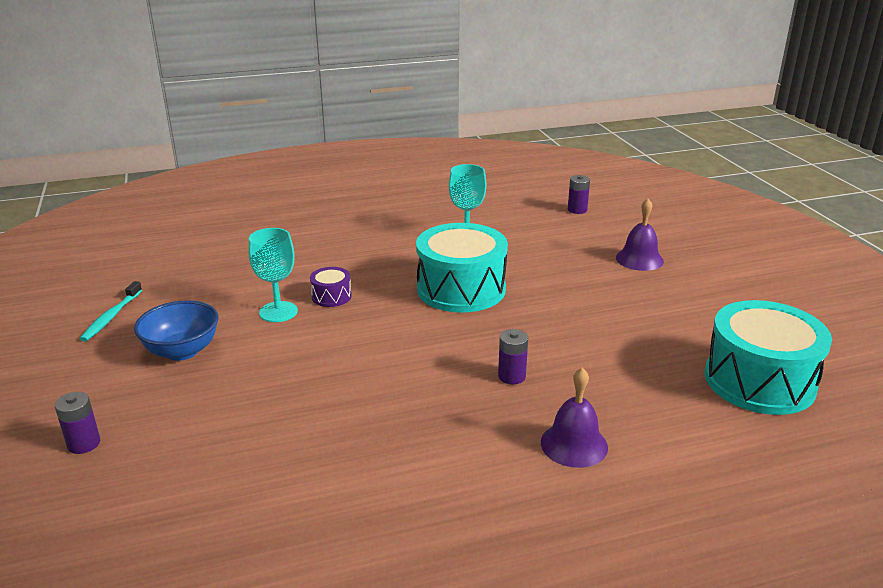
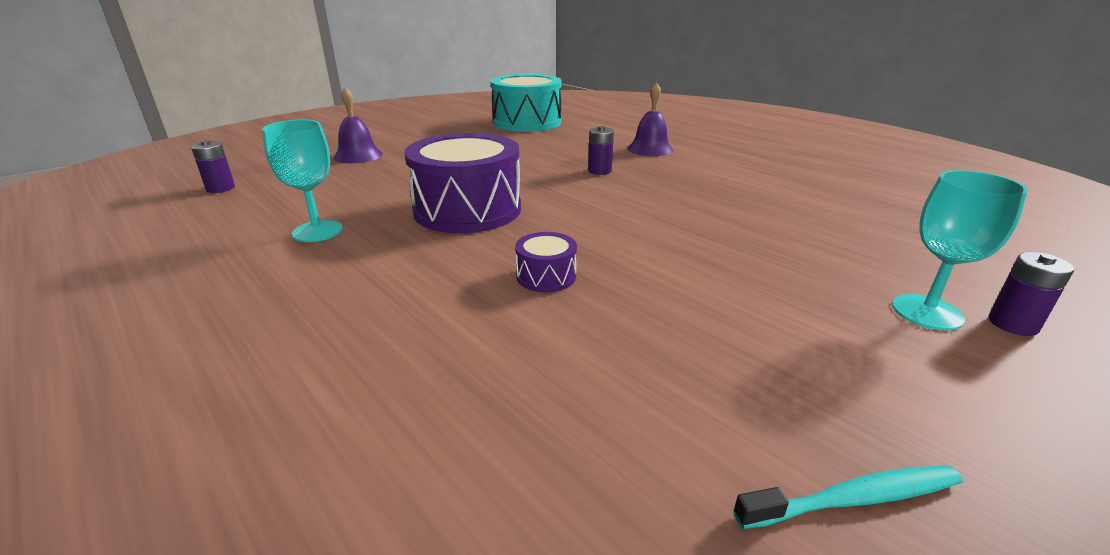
camera: 115 degrees left, 0 degrees up
blue bowl [134,300,219,361] -> none
turquoise goblet [248,228,298,322] -> turquoise goblet moved to [892,170,1028,331]
turquoise drum [416,223,508,313] -> purple drum [404,133,521,233]

